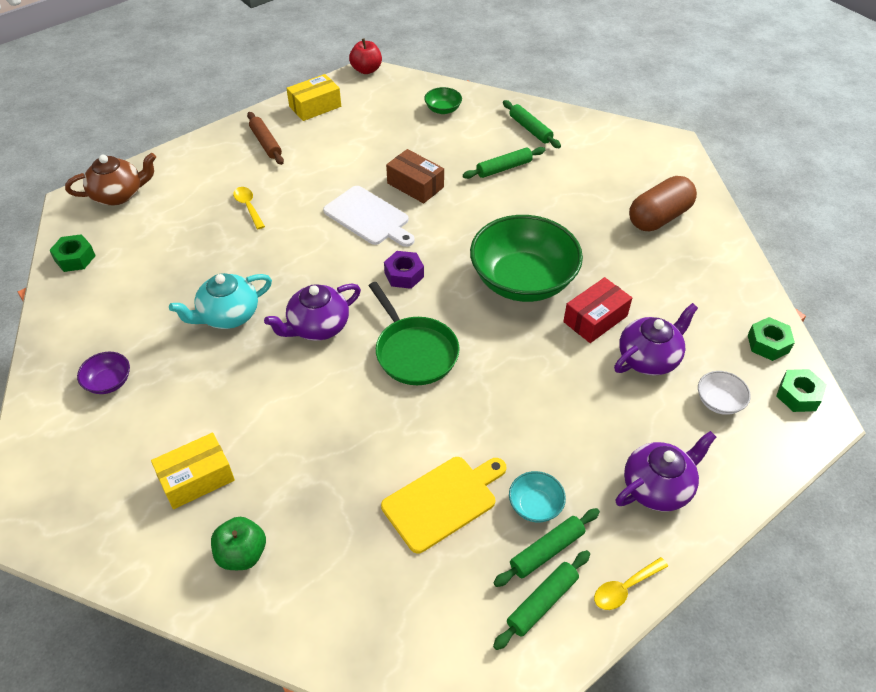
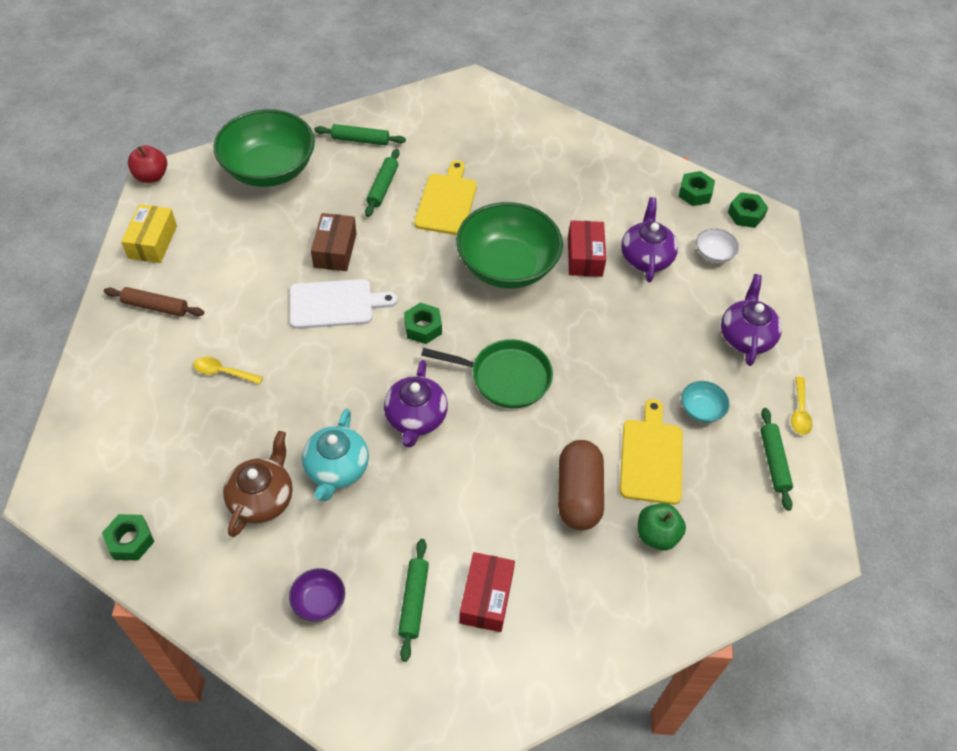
camera: 50 degrees left, 5 degrees up
brown teapot [65,153,156,205] -> brown teapot moved to [223,431,293,537]
yellow box [151,433,235,509] -> red box [459,552,515,632]
green apple [211,517,266,570] -> green apple moved to [638,503,686,551]
purple nut [384,251,424,289] -> green nut [404,303,442,344]
brown box [386,149,444,203] -> brown box turned 75 degrees counterclockwise [311,213,357,271]
green bowl [424,87,462,114] -> green bowl [213,109,315,187], size x2.39
green rolling pin [493,508,600,587] -> green rolling pin moved to [398,539,429,662]
brown capsule [629,176,697,231] -> brown capsule moved to [558,440,604,530]
none -> yellow cutting board [414,160,477,235]

